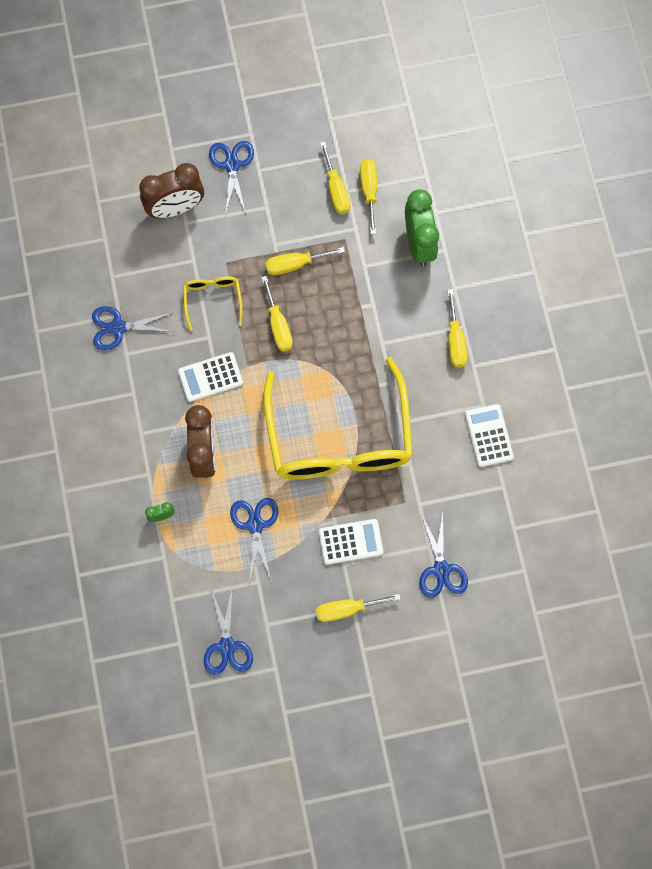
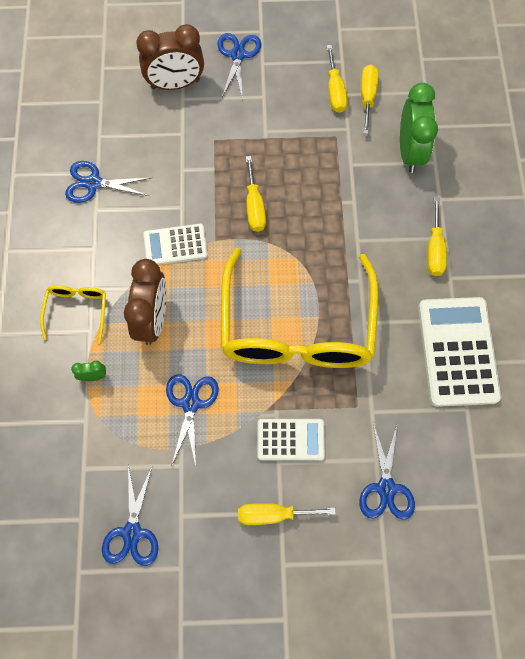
camera: 10 degrees right, 5 degrees down
yellow glasses [183,276,243,331] -> yellow glasses moved to [40,285,106,344]
yellow screwdriver [265,247,345,275] -> none
white calculator [465,404,514,467] -> white calculator [418,297,501,407], size x1.72

